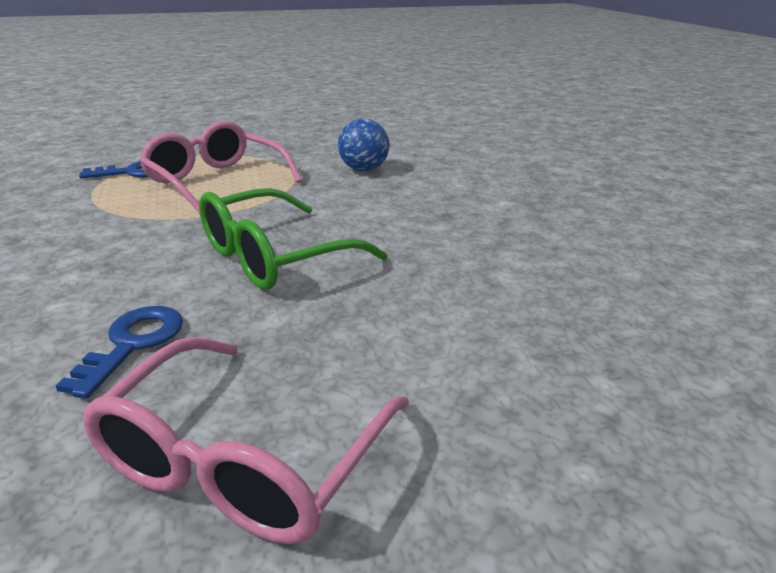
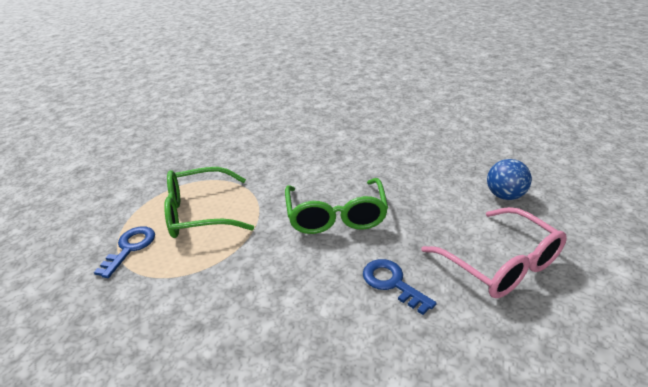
camera: 55 degrees left, 5 degrees up
pink glasses [139,121,302,214] -> green glasses [164,167,254,238]
blue ball [338,118,389,171] -> blue ball moved to [487,159,532,200]

